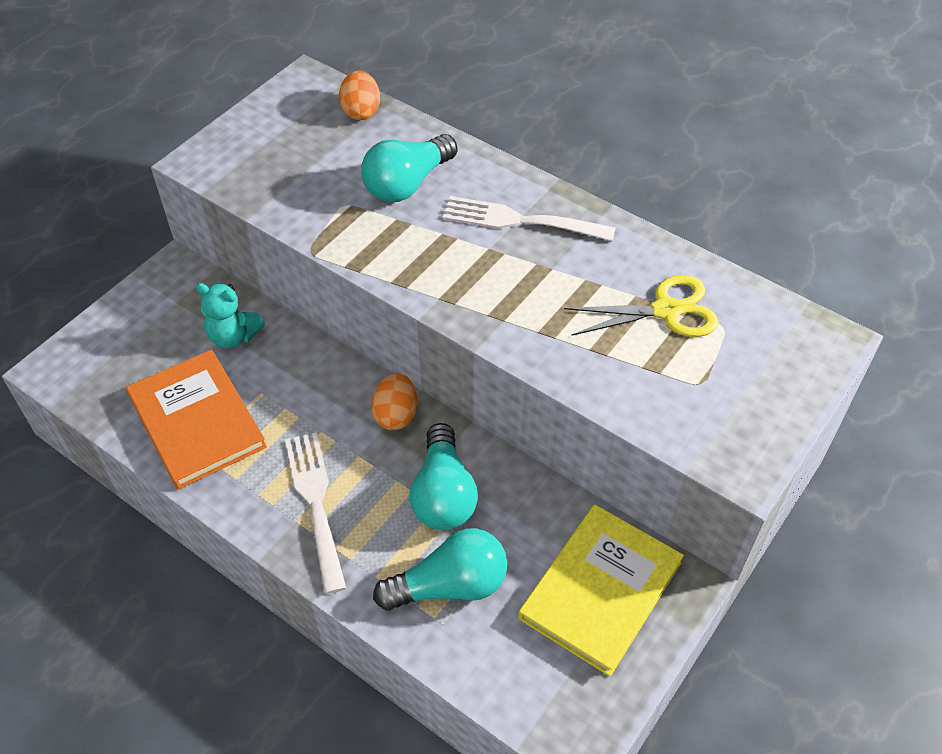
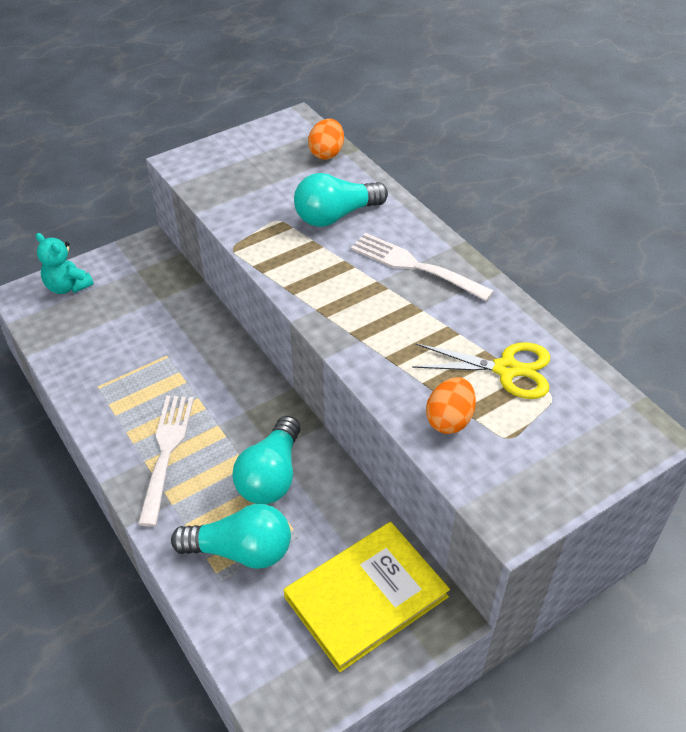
camera: 20 degrees right, 5 degrees down
orange book [126,349,267,490] -> none
turquoise teddy bear [196,283,265,348] -> turquoise teddy bear moved to [36,233,94,294]
orange egg [371,373,417,430] -> orange egg moved to [426,377,476,434]

